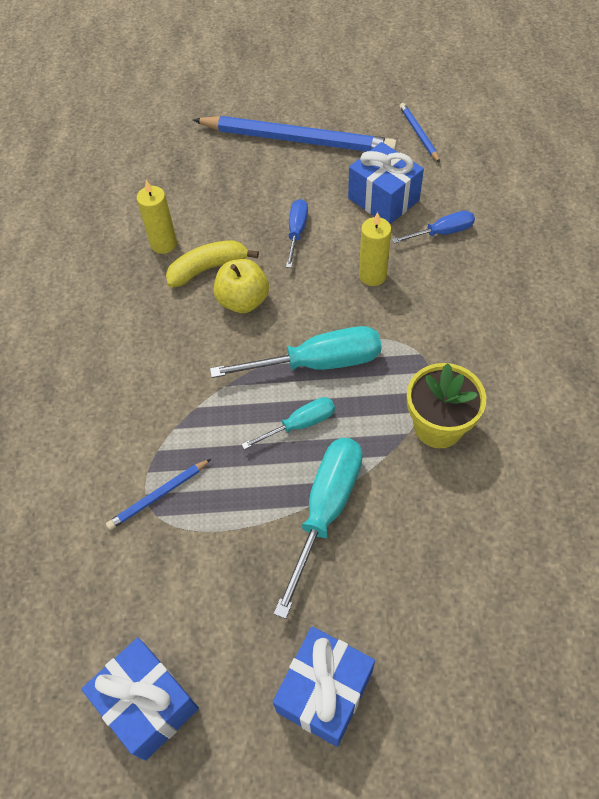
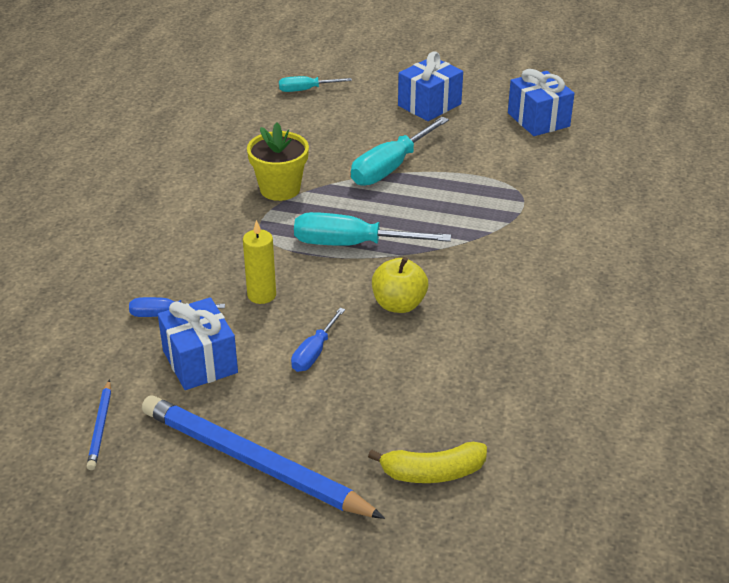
camera: 165 degrees left, 20 degrees down
blue pencil [106,459,211,530] -> none
yellow candle [137,180,177,254] -> none
yellow banana [166,240,259,288] -> yellow banana moved to [368,442,487,483]
turquoise screwdriver [241,397,335,450] -> turquoise screwdriver moved to [279,76,352,92]

